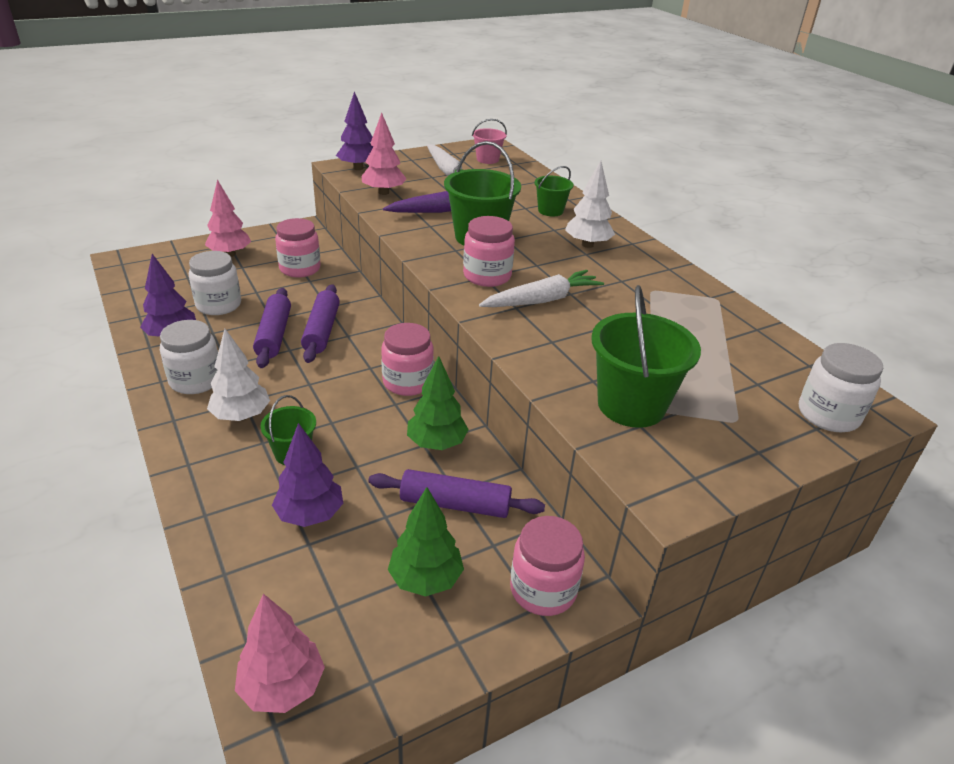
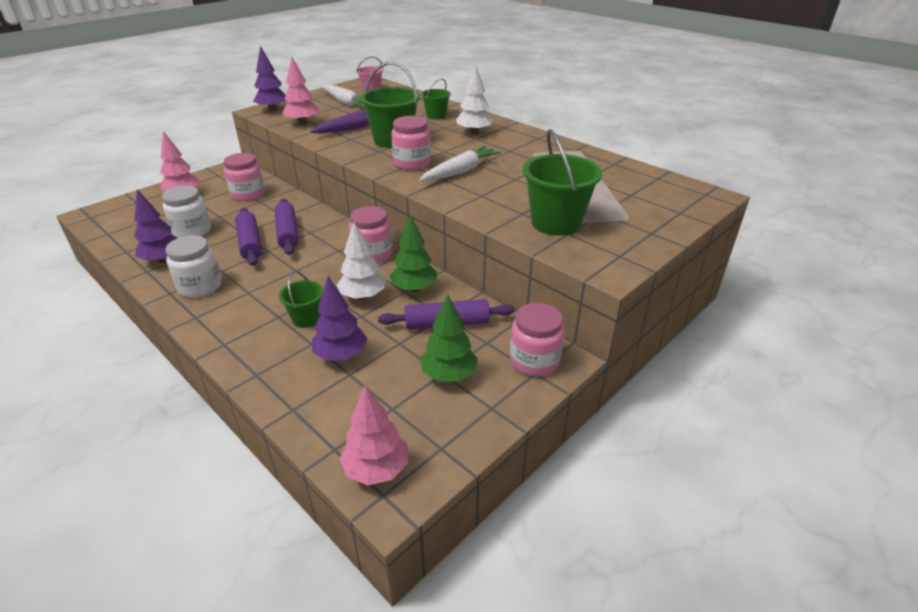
camera: 15 degrees left, 0 degrees up
white tree [207,329,270,421] -> white tree moved to [337,222,386,300]
white jar [799,343,883,432] -> none

